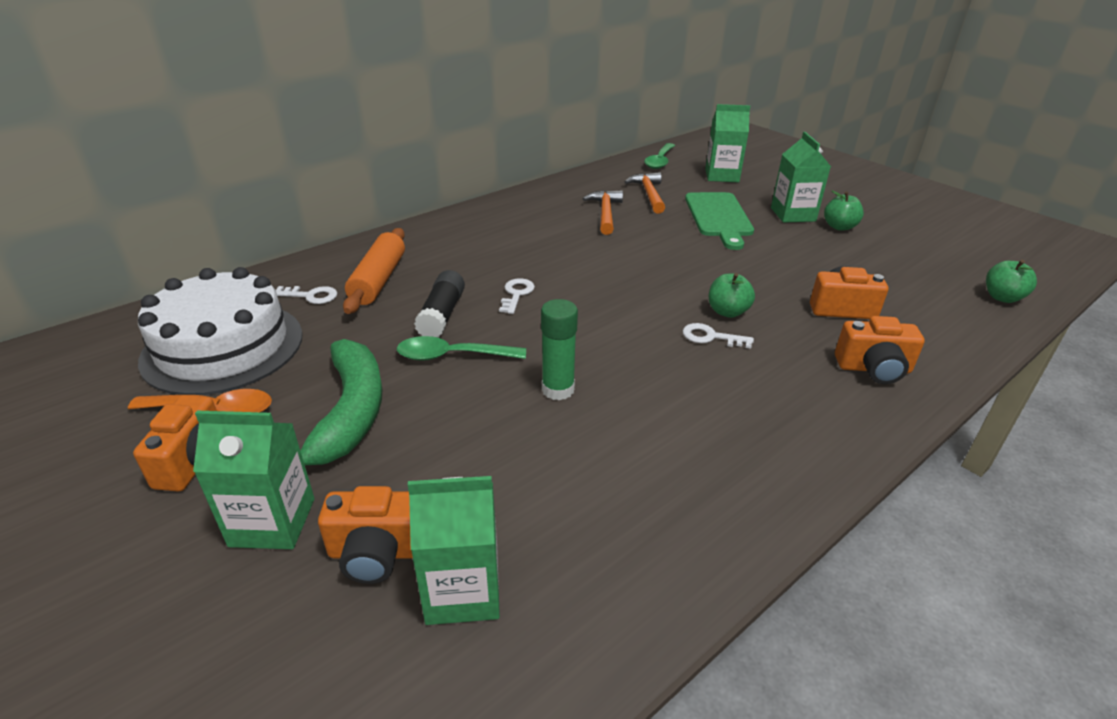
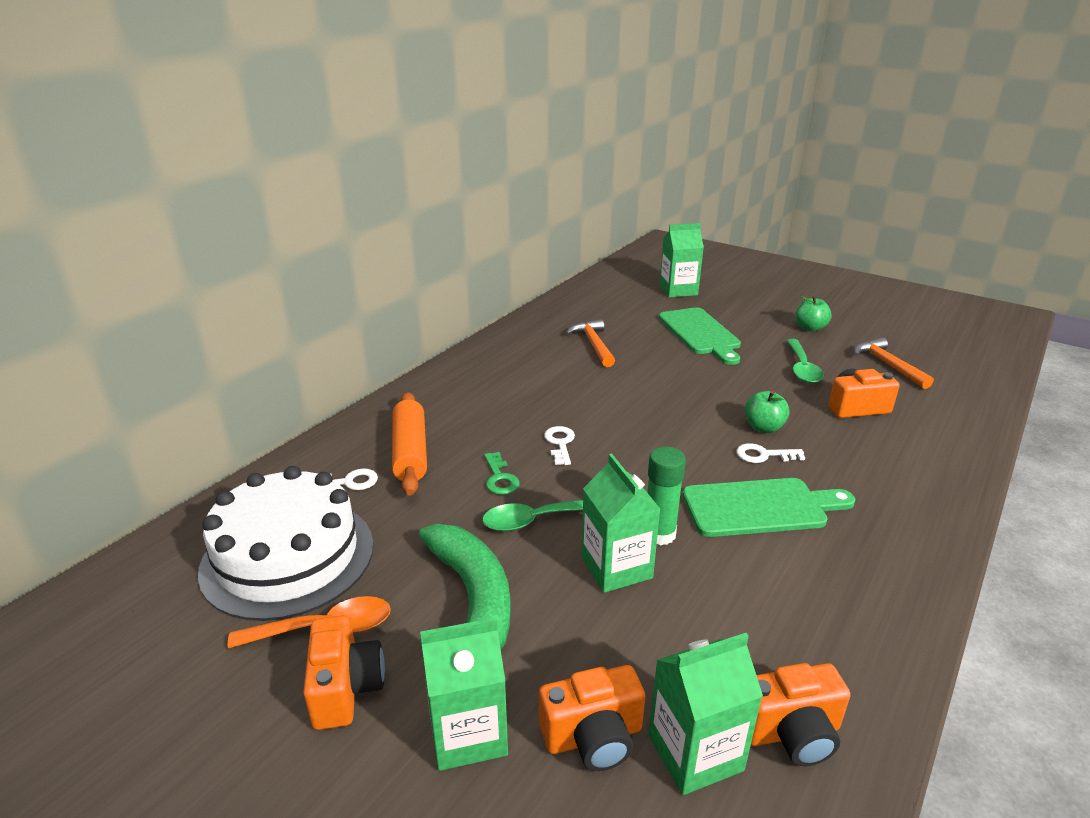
camera: 15 degrees left, 5 degrees down
black glue stick [414,270,465,337] -> green key [484,452,520,495]
orange hammer [625,172,665,214] -> orange hammer moved to [854,337,934,389]
green spoon [644,143,675,169] -> green spoon moved to [786,339,824,383]
green carton [771,132,831,223] -> green carton moved to [581,454,660,593]
orange camera [835,316,925,384] -> orange camera moved to [751,663,851,766]
green apple [986,260,1037,303] -> none
none -> green cutting board [682,478,855,537]

